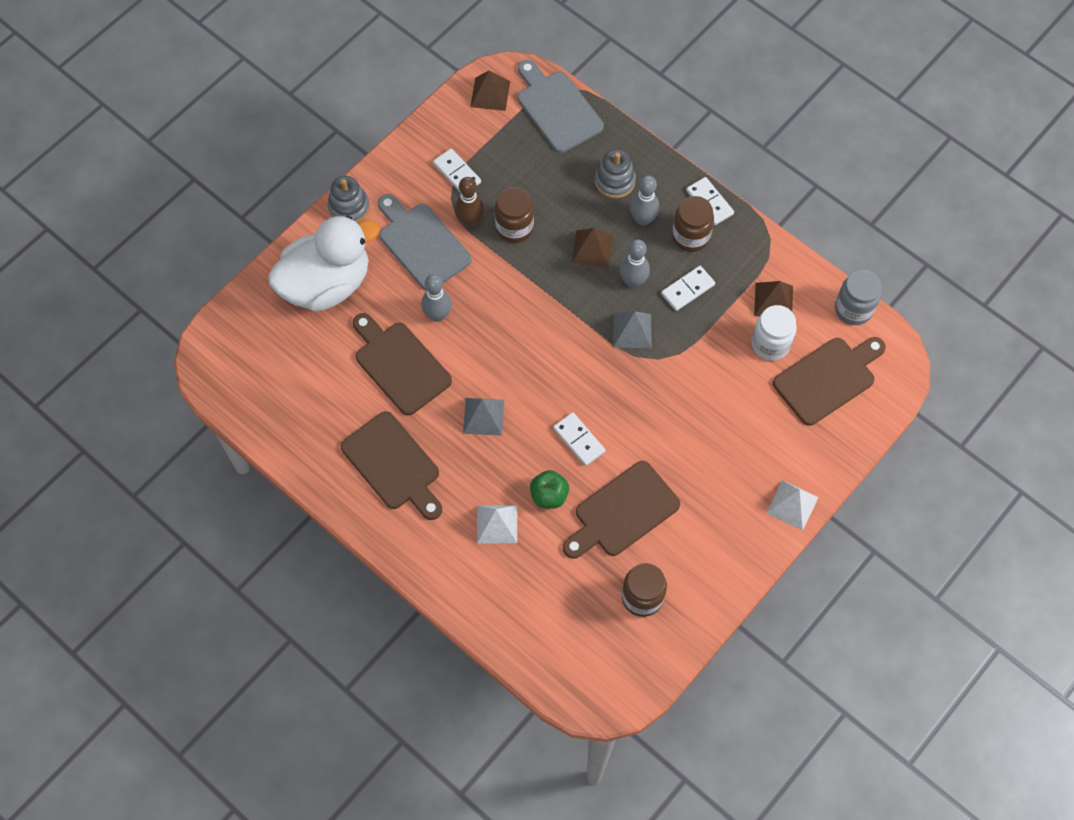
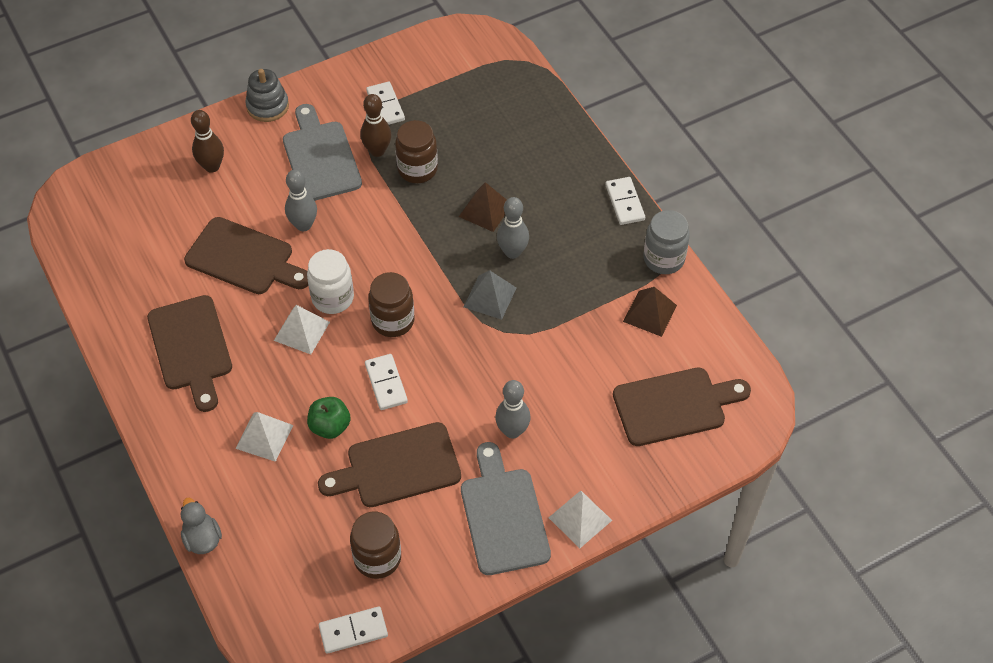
camera: 20 degrees right, 10 degrees down
white duck [268,215,380,312] -> brown bowling pin [191,110,224,173]
brown cutting board [353,313,452,416] -> brown cutting board turned 135 degrees clockwise [184,217,308,294]
grey pyramid [463,398,504,436] -> white pyramid [274,305,330,354]
brown pyramid [470,70,510,111] -> none
grey cutting board [517,60,604,153] -> grey cutting board moved to [461,442,551,575]
grey stacking toy [595,149,636,199] -> none
grey bowling pin [630,175,660,226] -> grey bowling pin moved to [495,380,531,439]
white domino [661,266,715,311] -> white domino moved to [319,606,388,654]
brown jar [672,196,714,252] -> brown jar moved to [368,272,414,337]
white jar [751,305,797,361] -> white jar moved to [307,249,354,314]
grey jar [835,270,881,325] -> grey jar moved to [643,210,690,274]
none -> grey duck [181,498,222,554]

